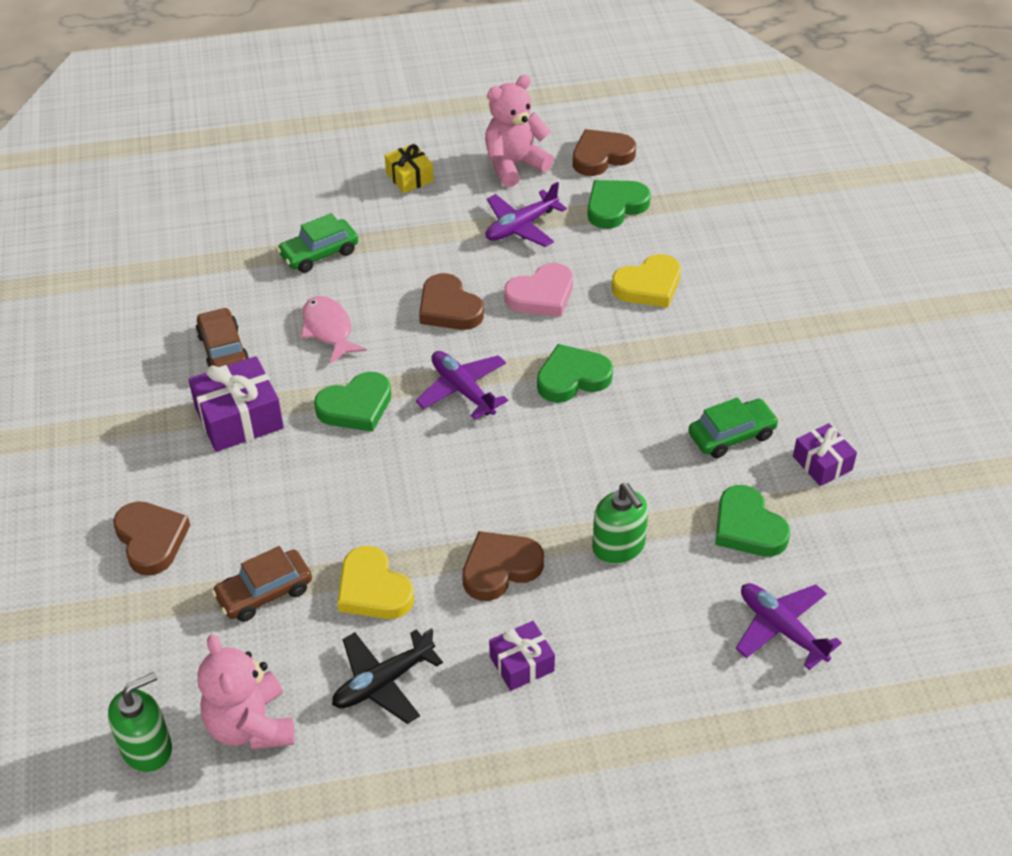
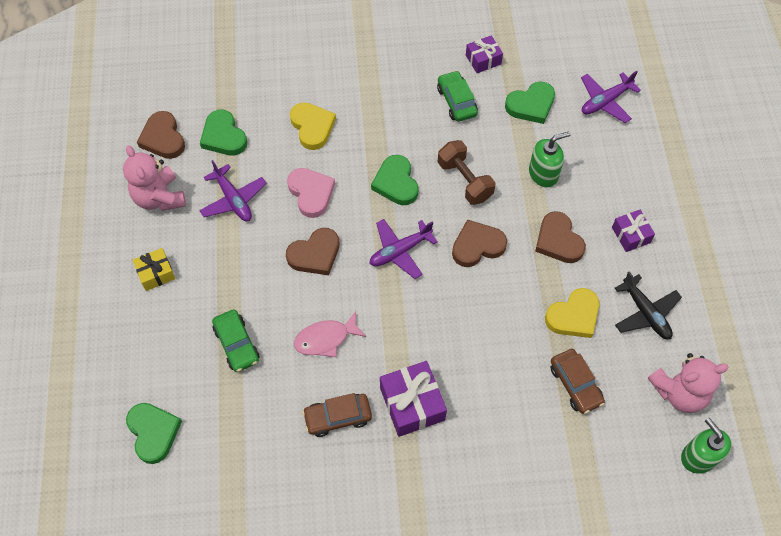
camera: 85 degrees left, 15 degrees up
brown heart [113,501,190,576] -> brown heart moved to [452,219,507,267]
green heart [314,372,391,432] -> green heart moved to [126,403,182,464]
none -> brown dumbbell [438,140,495,205]

